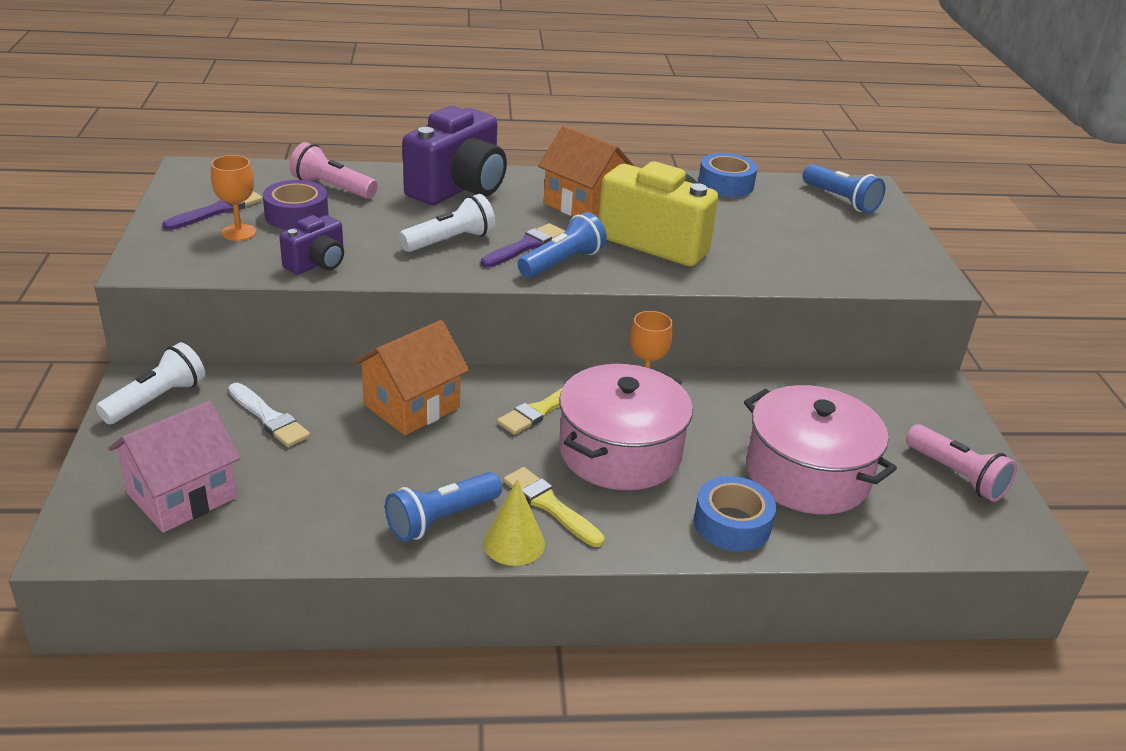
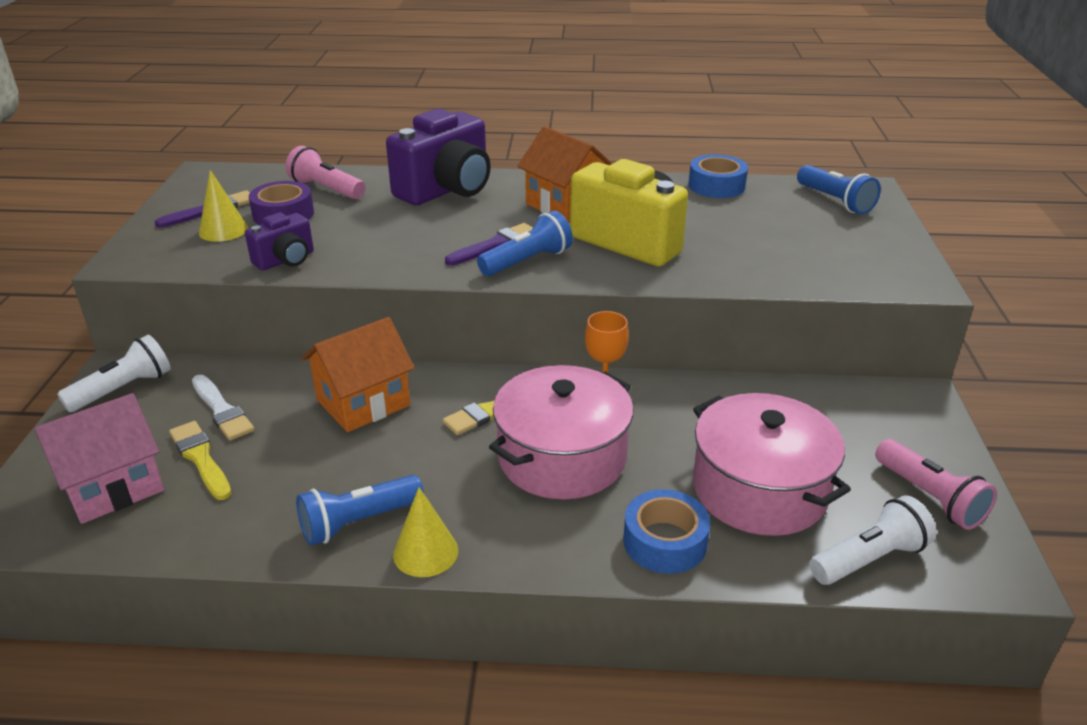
camera: 10 degrees right, 0 degrees up
orange goblet [211,155,256,241] -> yellow cone [199,170,248,242]
white flashlight [399,194,495,252] -> white flashlight moved to [809,495,936,585]
yellow brush [503,467,605,547] -> yellow brush moved to [169,421,231,500]

